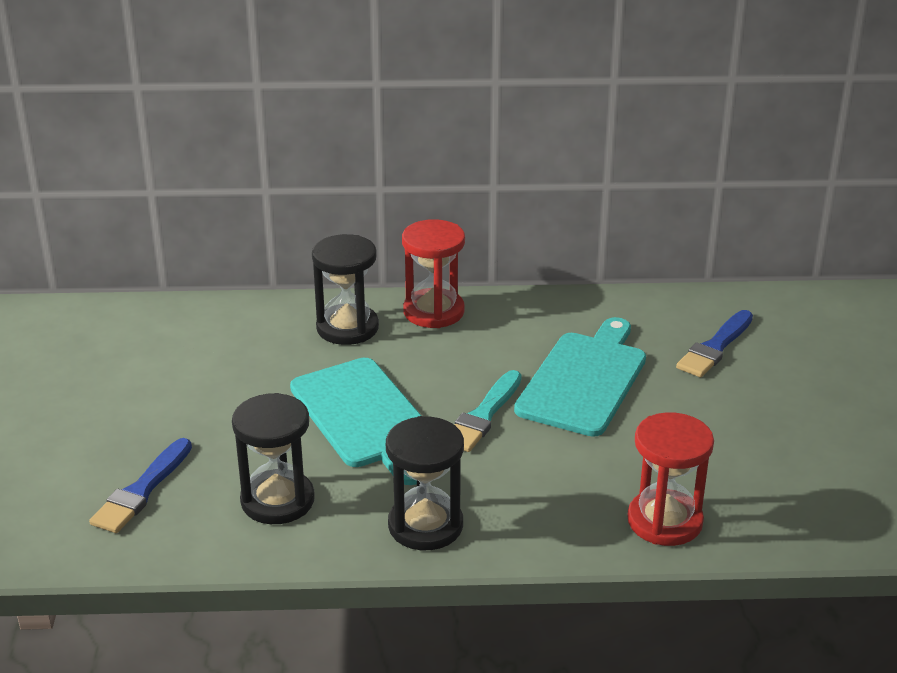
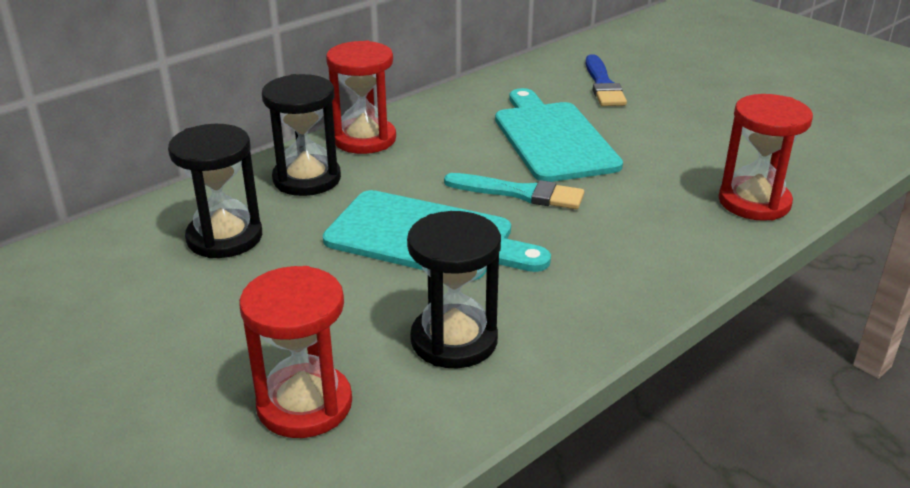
camera: 40 degrees left, 0 degrees up
blue brush [89,438,192,533] -> red hourglass [239,266,352,438]
black hourglass [386,416,464,550] -> black hourglass moved to [168,124,262,258]
turquoise brush [455,370,522,452] -> turquoise brush turned 60 degrees counterclockwise [444,173,584,209]

